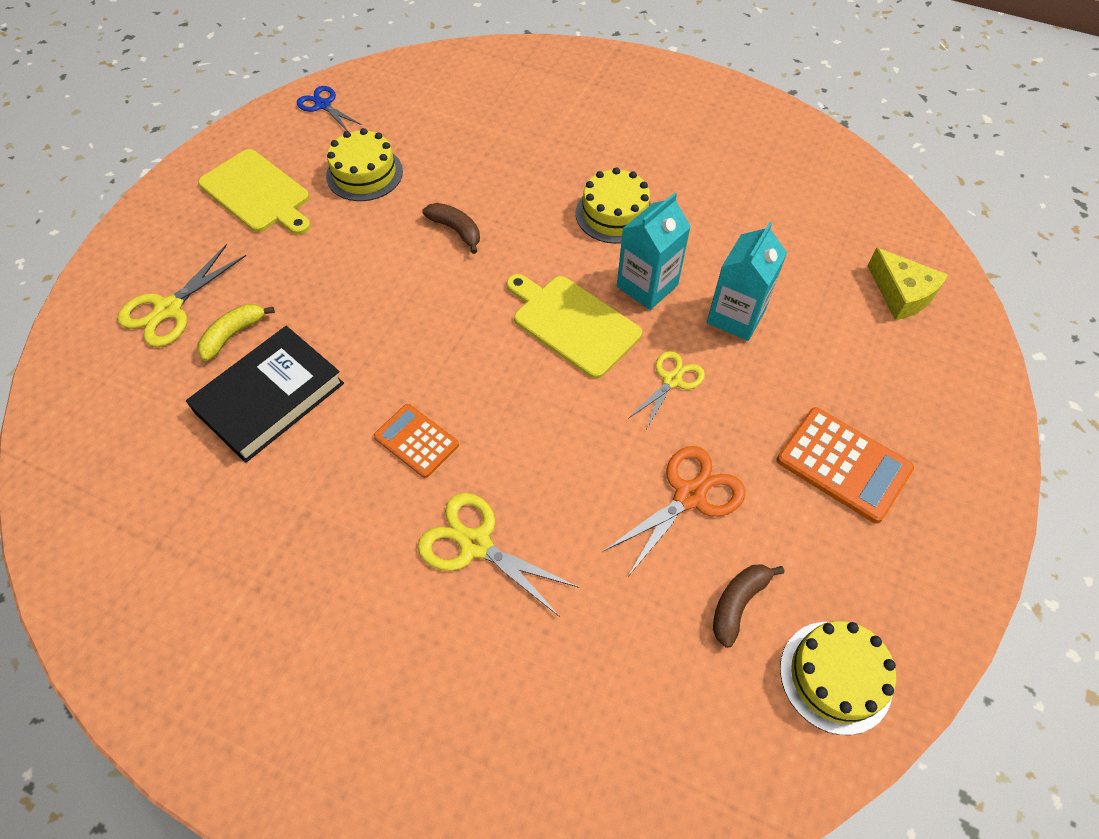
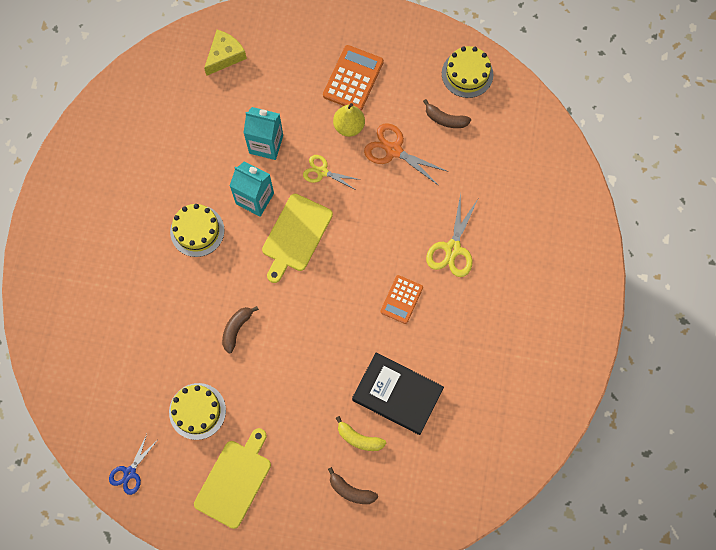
camera: 105 degrees left, 15 degrees up
yellow scissors [117,244,246,347] -> brown banana [328,467,378,504]
none -> yellow pear [333,103,365,137]

